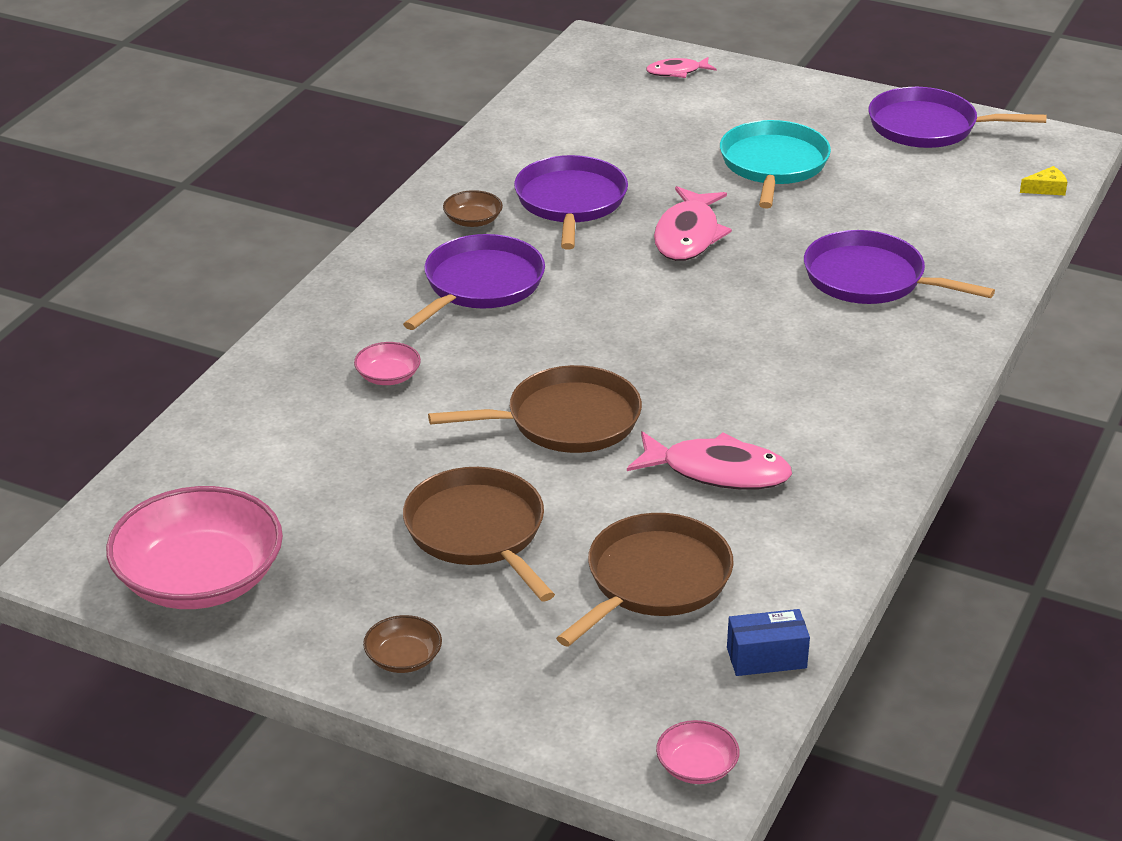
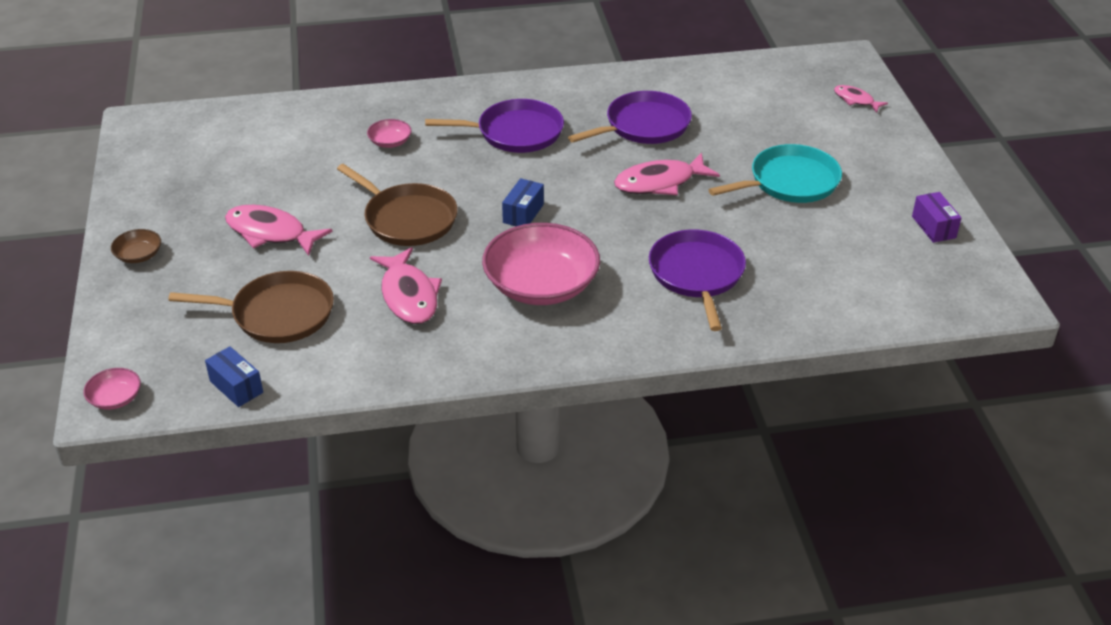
camera: 55 degrees right, 5 degrees up
pink bowl [106,486,283,609] -> pink bowl moved to [482,223,600,305]
brown pan [403,467,555,601] -> pink fish [225,205,333,256]
brown bowl [443,190,503,227] -> none
purple pan [869,87,1047,148] -> purple box [912,192,961,243]
yellow cheese [1020,166,1067,196] -> none
none -> blue box [502,178,544,226]

